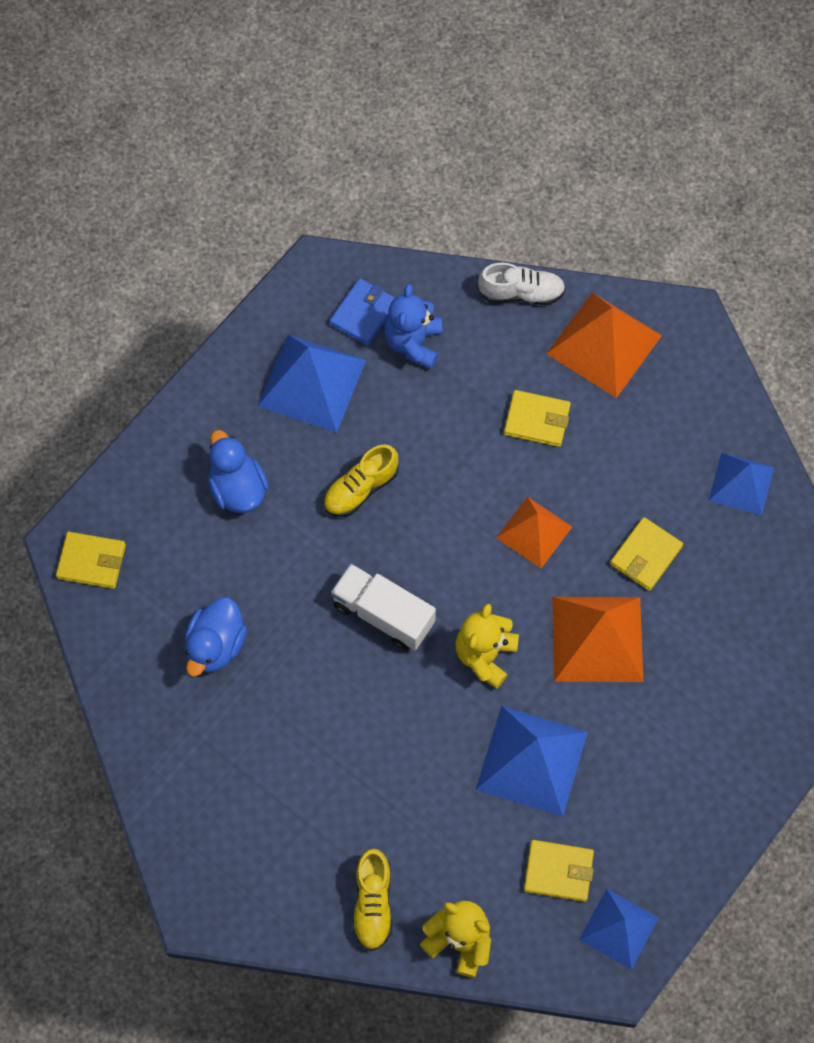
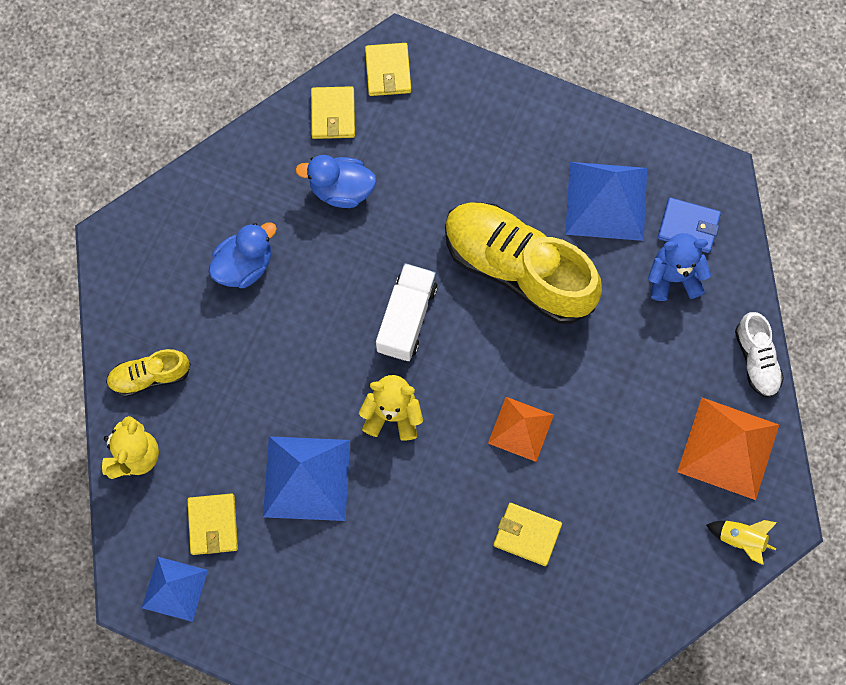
camera: 75 degrees right, 5 degrees up
blue duck [208,430,269,513] -> blue duck moved to [209,222,277,288]
yellow shoe [323,444,399,517] -> yellow shoe [445,202,602,324], size x2.10
yellow wallet [504,390,571,447] -> yellow wallet moved to [311,86,355,139]
orange pyramid [552,597,644,682] -> none
blue pyramid [709,453,774,516] -> none
none -> yellow rocket [706,520,777,565]

